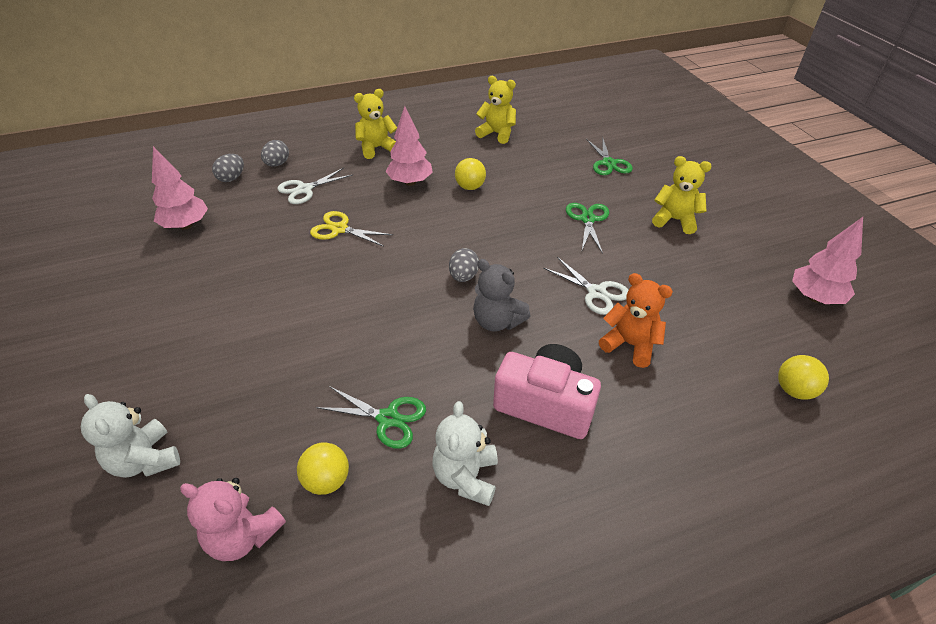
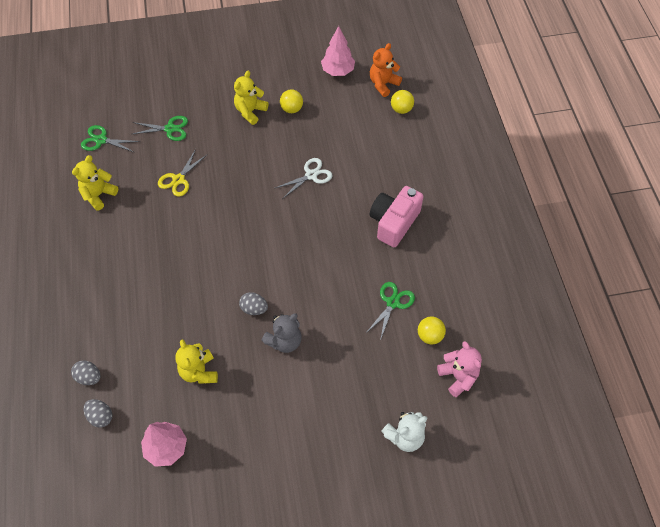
camera: 80 degrees left, 15 degrees up
pink teddy bear [180,478,286,561] -> pink teddy bear turned 60 degrees counterclockwise [437,341,482,397]
white scissors [277,168,352,204] -> none
yellow scissors [310,211,393,247] -> yellow scissors moved to [158,149,208,197]
yellow teddy bear [354,89,397,159] -> yellow teddy bear moved to [175,339,218,384]
pink tree [386,106,433,186] -> none
white teddy bear [433,401,498,506] -> none
grey egg [449,248,479,282] -> grey egg moved to [239,292,268,315]
yellow ball [455,158,486,190] -> yellow ball moved to [280,89,303,113]
grey teddy bear [473,259,530,332] -> grey teddy bear moved to [262,313,302,353]
green scissors [566,203,609,254] -> green scissors moved to [81,125,140,152]
orange teddy bear [599,273,673,368] -> orange teddy bear moved to [370,43,402,97]

